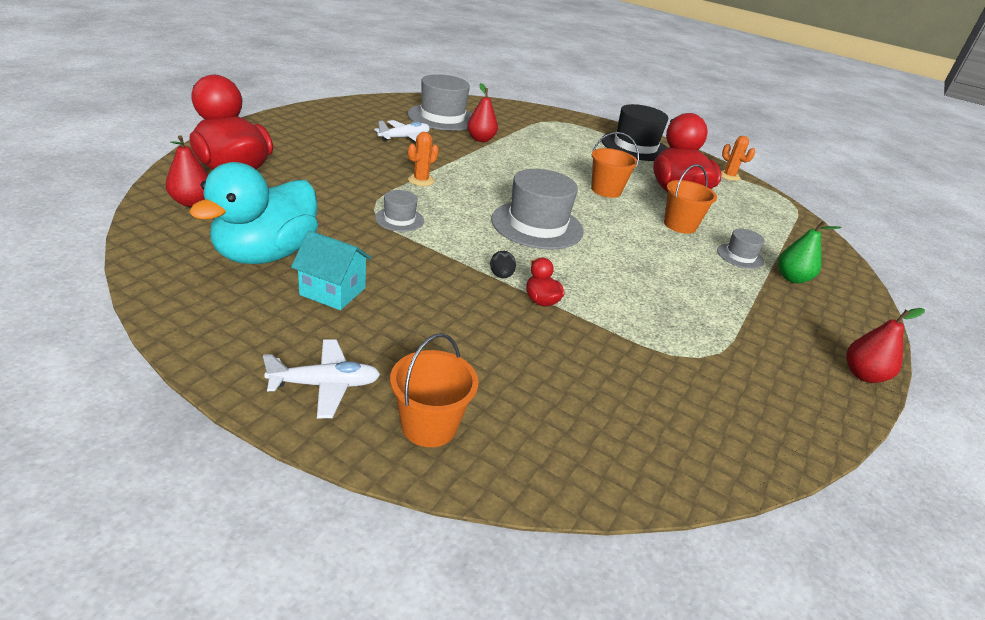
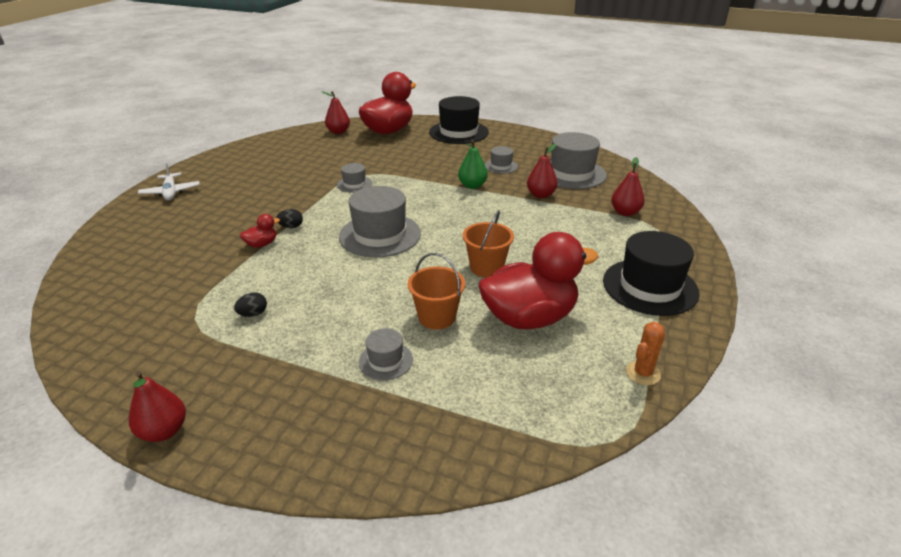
camera: 85 degrees right, 0 degrees up
turquoise duck [189,162,318,264] -> none
turquoise house [291,230,372,310] -> none
white plane [374,120,430,142] -> grey hat [485,146,518,174]
orange bucket [390,333,478,447] -> none
orange cactus [408,132,439,186] -> none
green pear [778,221,842,283] -> green pear moved to [458,140,488,189]
none -> black egg [234,292,267,317]
none -> black hat [429,96,489,144]
none -> red pear [611,157,645,216]

